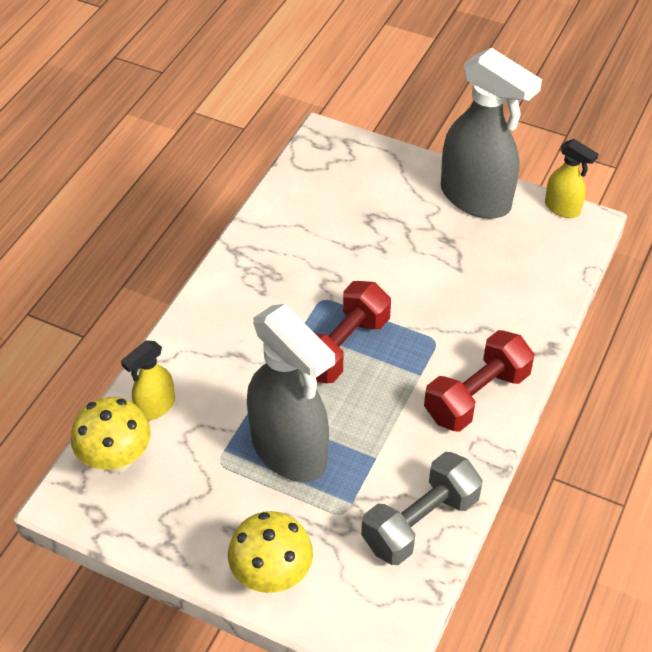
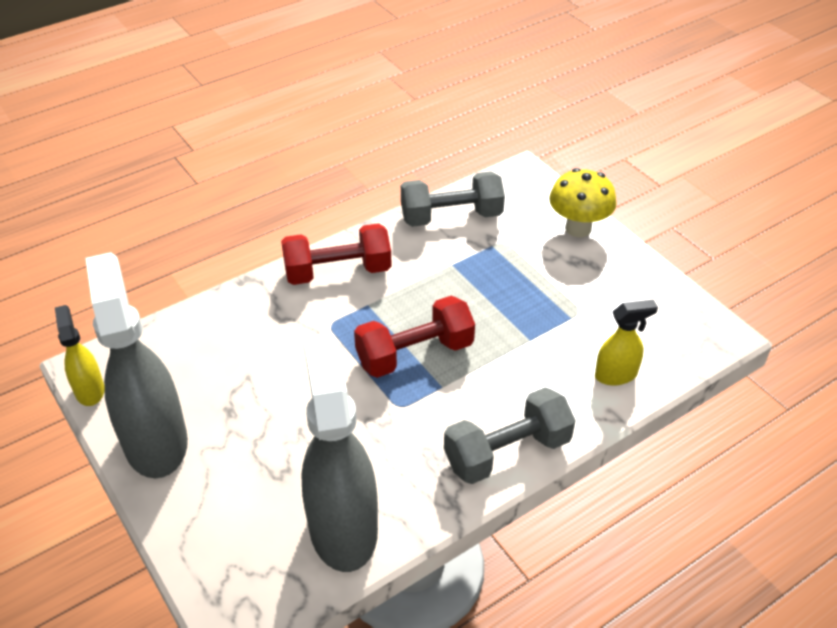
camera: 150 degrees left, 5 degrees down
yellow mushroom [71,397,151,473] -> none
grey spray bottle [247,304,335,482] -> grey spray bottle moved to [301,333,378,572]
none -> grey dumbbell [444,387,576,484]

